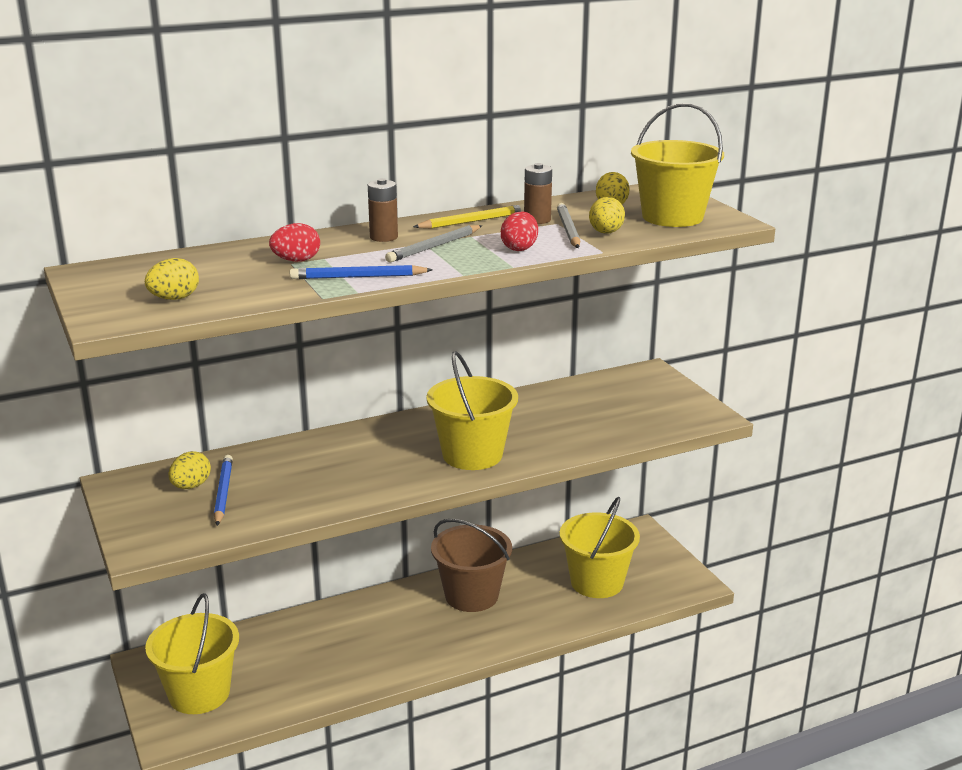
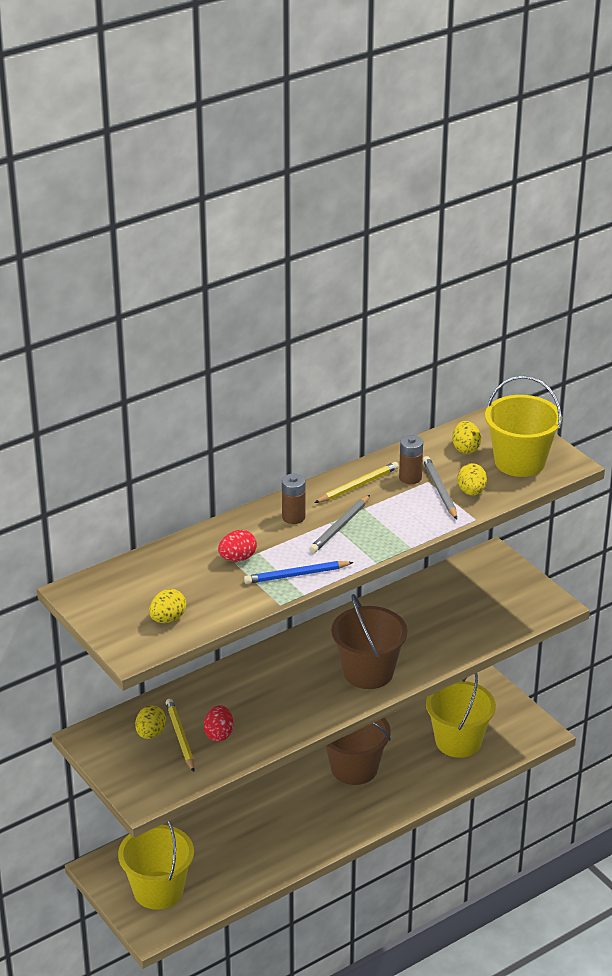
camera: 10 degrees left, 10 degrees up
blue pencil [214,455,233,526] -> yellow pencil [166,699,195,772]
yellow bucket [426,351,518,470] -> brown bucket [331,594,408,689]
red egg [501,211,538,251] -> red egg moved to [204,705,233,741]

